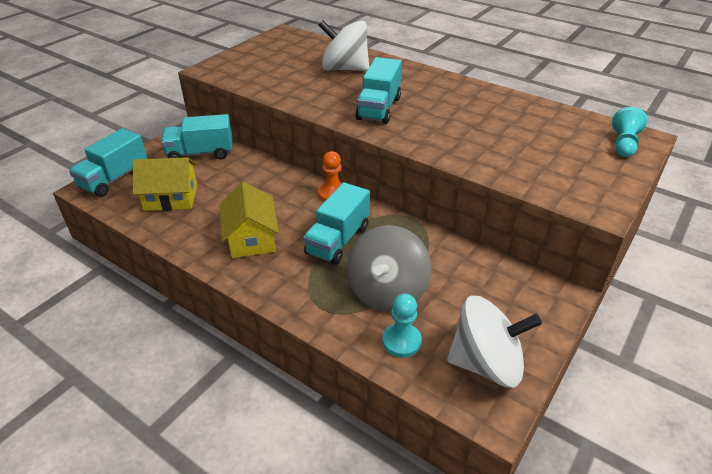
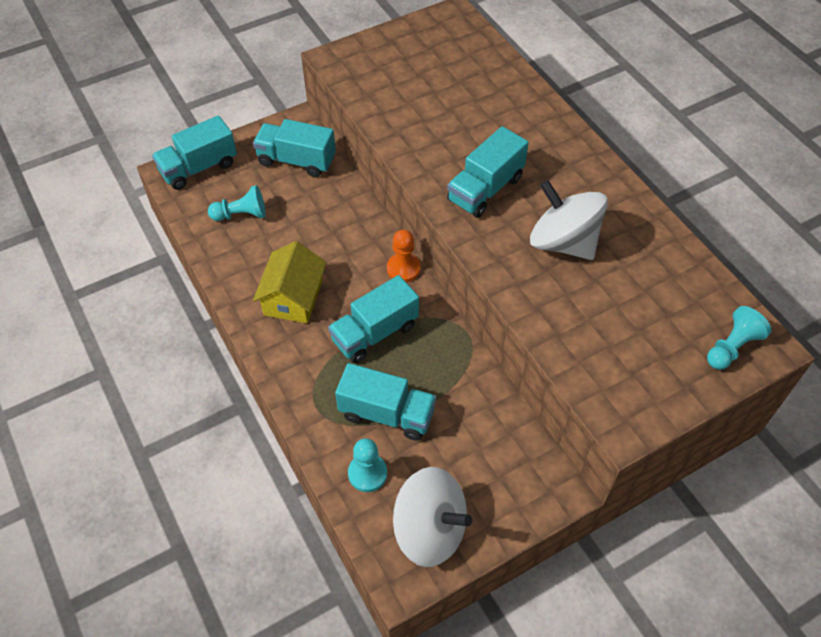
camera: 25 degrees right, 15 degrees up
yellow house [133,157,197,211] -> turquoise pawn [208,185,266,221]
white spinning top [318,20,369,71] -> white spinning top moved to [530,180,608,260]
grey spinning top [347,225,432,312] -> turquoise truck [335,363,436,441]

